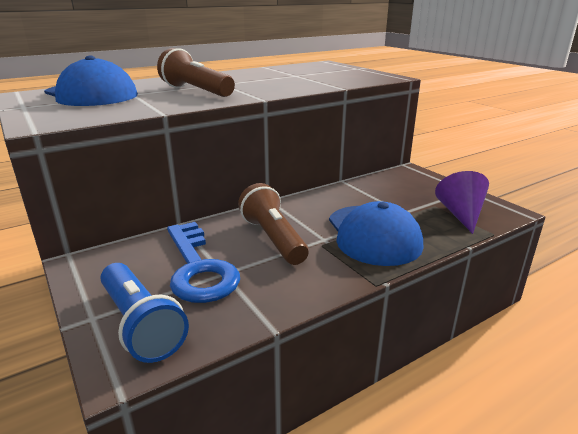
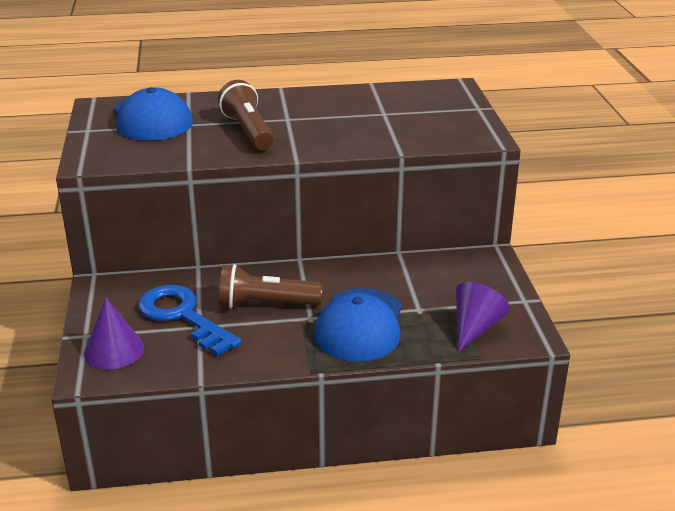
camera: 25 degrees right, 5 degrees up
blue flashlight [100,263,189,363] -> purple cone [84,298,144,369]
blue key [167,222,240,303] -> blue key turned 135 degrees clockwise [138,285,242,356]
brown flashlight [238,183,309,265] -> brown flashlight turned 90 degrees counterclockwise [219,264,323,308]

